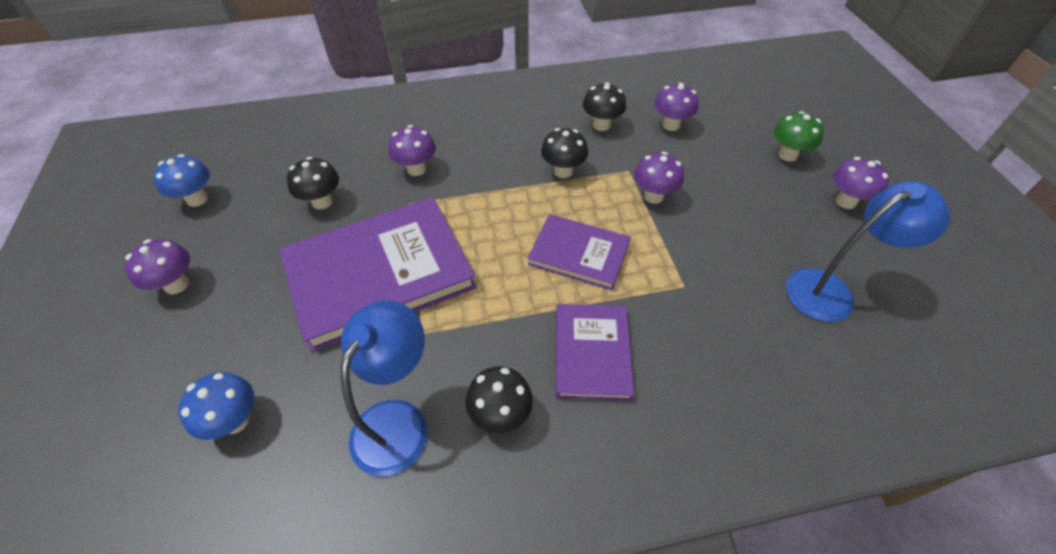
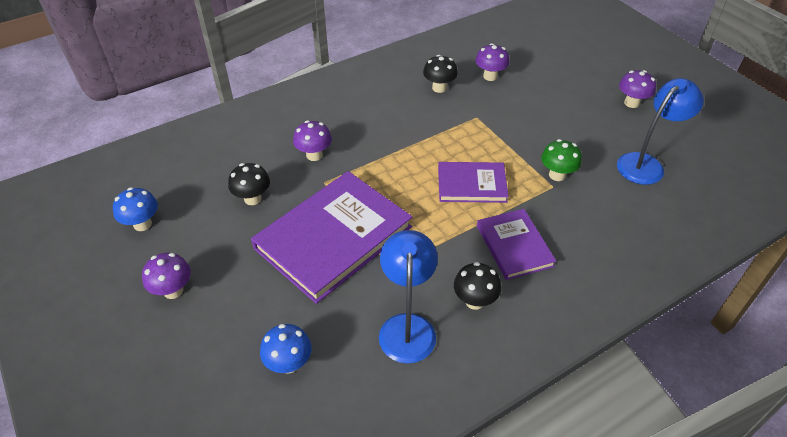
camera: 20 degrees left, 5 degrees down
black mushroom [541,128,588,178] -> none
purple mushroom [634,152,684,204] -> none
green mushroom [774,111,824,162] -> green mushroom moved to [541,139,582,181]

